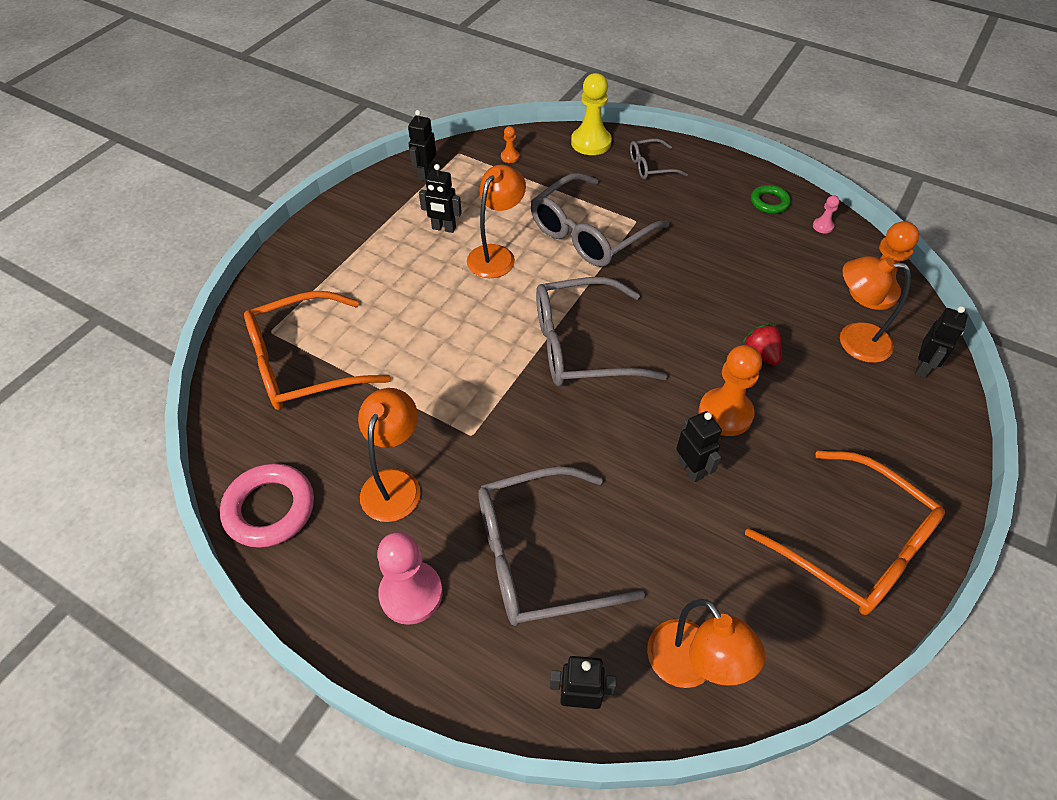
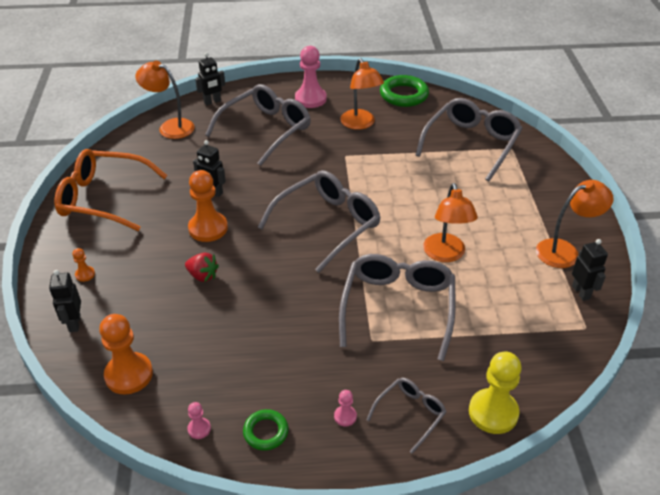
camera: 145 degrees right, 10 degrees down
pink ring [220,463,314,548] -> green ring [380,75,429,107]
orange glasses [244,291,391,410] -> grey glasses [416,98,523,181]
black robot [419,164,462,233] -> none
orange pawn [501,126,520,163] -> orange pawn moved to [72,248,95,282]
orange lamp [840,256,911,363] -> orange lamp moved to [536,180,614,268]
none -> pink pawn [334,390,357,427]

